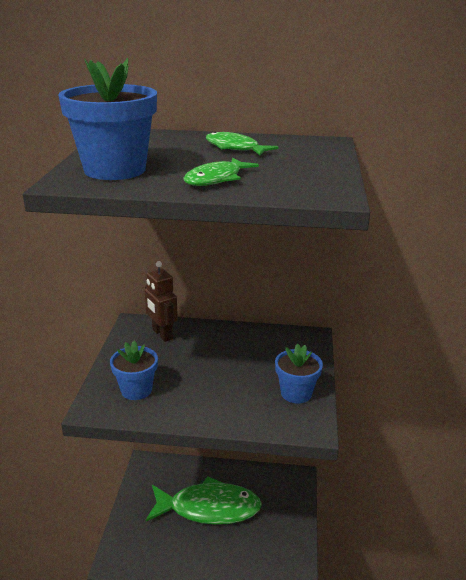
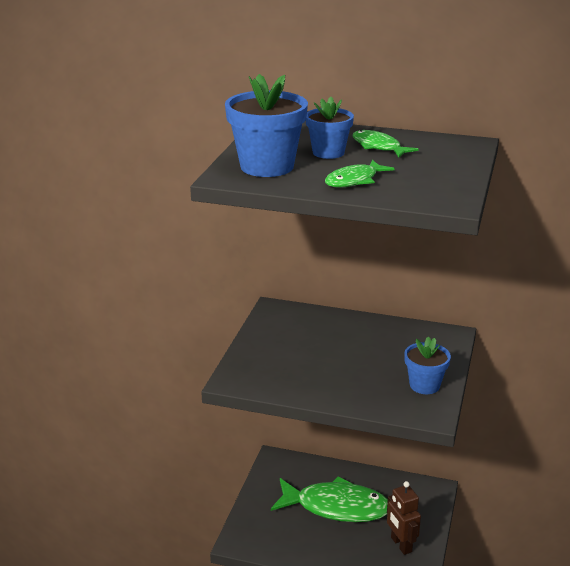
camera: 10 degrees right, 0 degrees up
blue flower pot [110,340,158,400] -> blue flower pot moved to [306,97,354,159]
brown robot [144,261,178,342] -> brown robot moved to [387,481,421,555]

